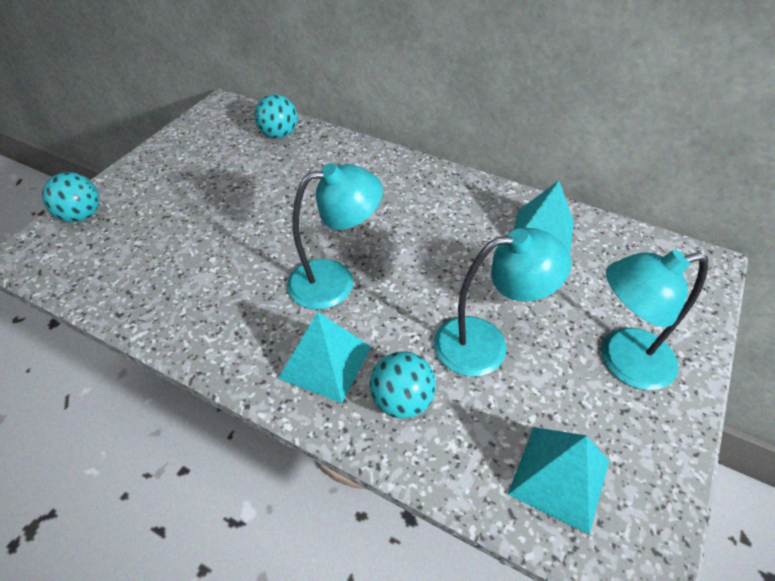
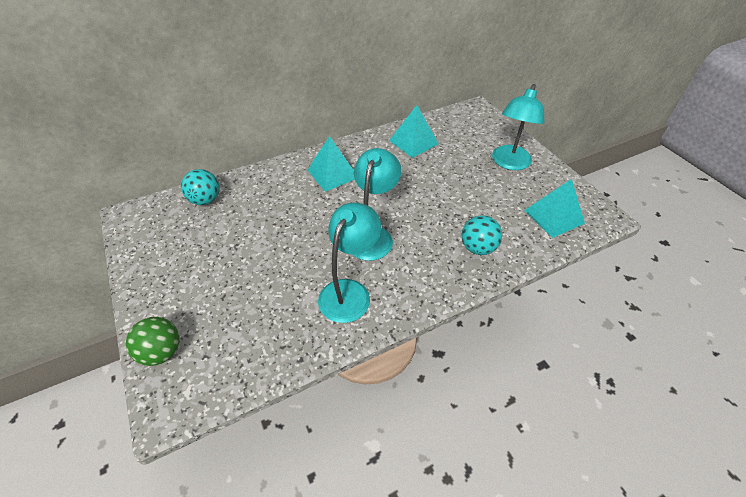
camera: 55 degrees left, 0 degrees up
turquoise ball [42,172,99,222] -> green ball [126,317,180,366]
turquoise pyramid [278,312,371,403] -> turquoise pyramid moved to [308,136,355,192]
turquoise lamp [434,228,571,377] -> turquoise lamp moved to [318,203,381,323]

